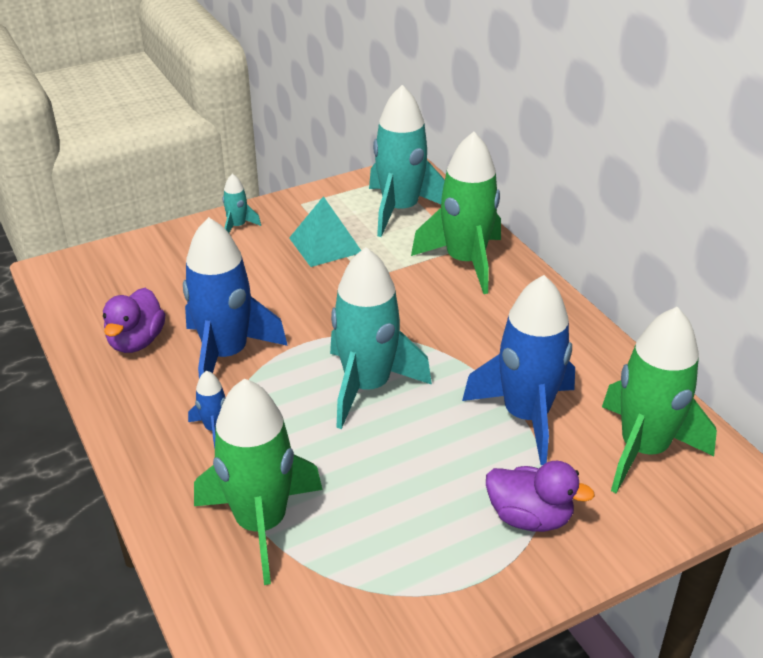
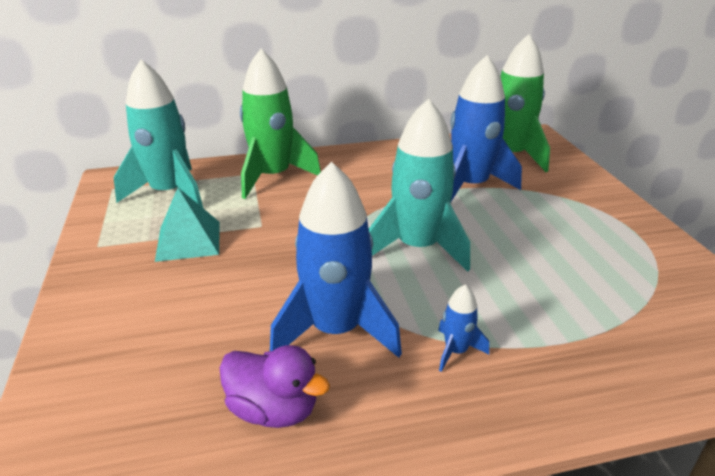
camera: 75 degrees left, 5 degrees down
green rocket [194,378,323,585] -> none
turquoise rocket [223,174,261,233] -> none
purple duck [486,461,595,532] -> none

